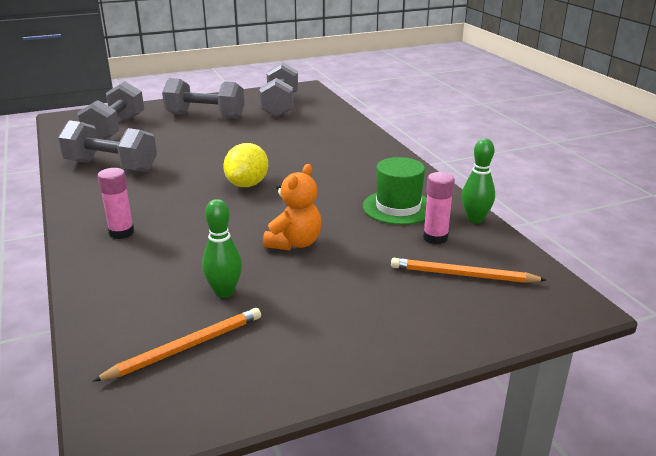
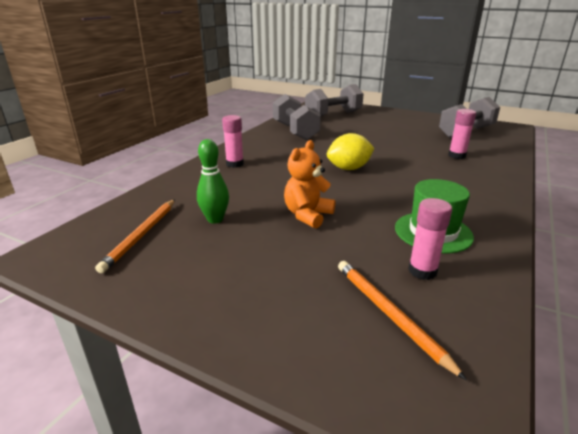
camera: 50 degrees right, 0 degrees up
orange pencil [92,308,261,382] -> orange pencil turned 90 degrees clockwise [95,199,175,273]
grey dumbbell [162,78,244,119] -> none
orange teddy bear [263,164,321,250] -> orange teddy bear turned 135 degrees clockwise [284,140,335,229]
green bowling pin [462,138,495,223] -> none
none -> pink glue stick [448,109,476,159]

